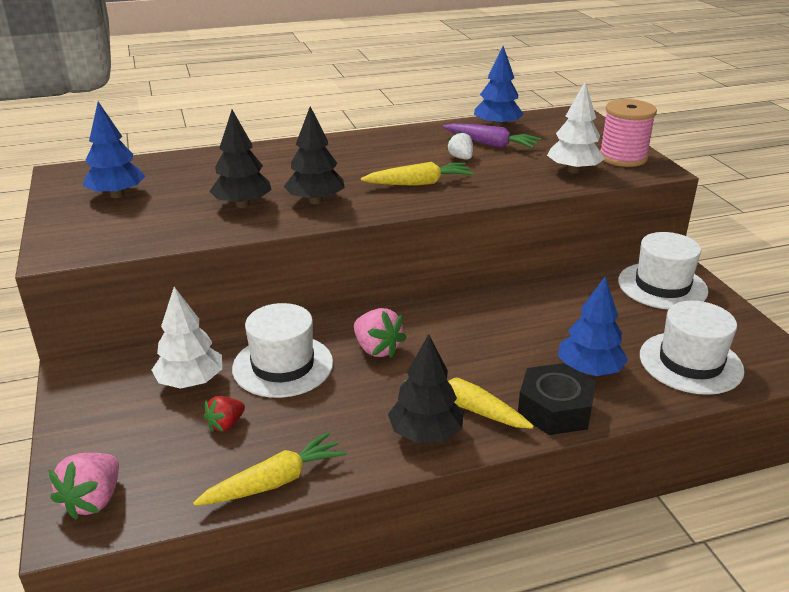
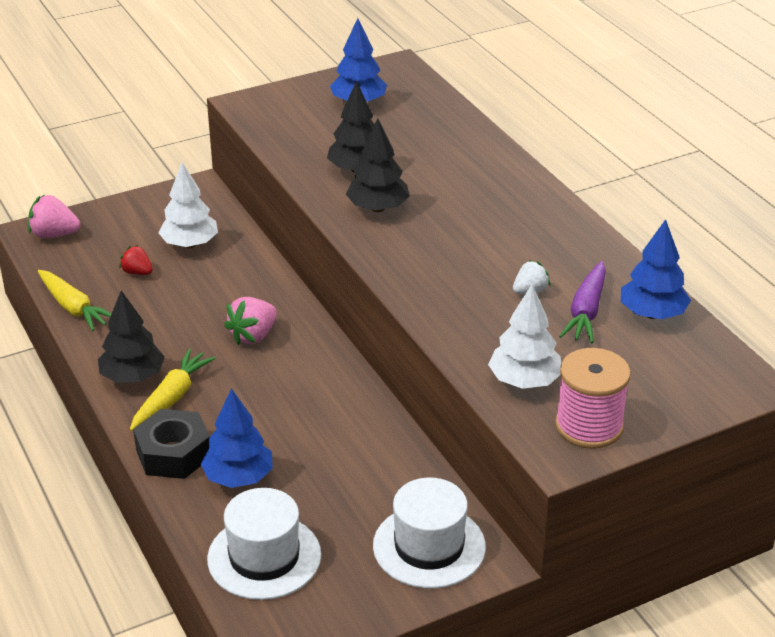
camera: 80 degrees right, 5 degrees up
white hat [232,303,333,398] -> none
yellow carrot [361,162,474,186] -> none

